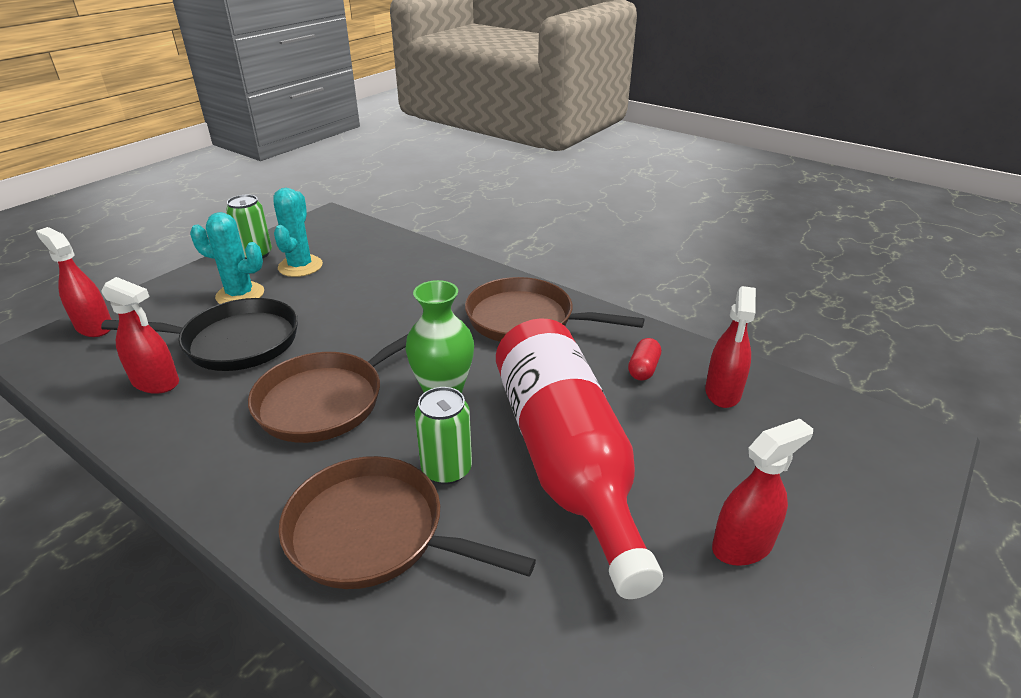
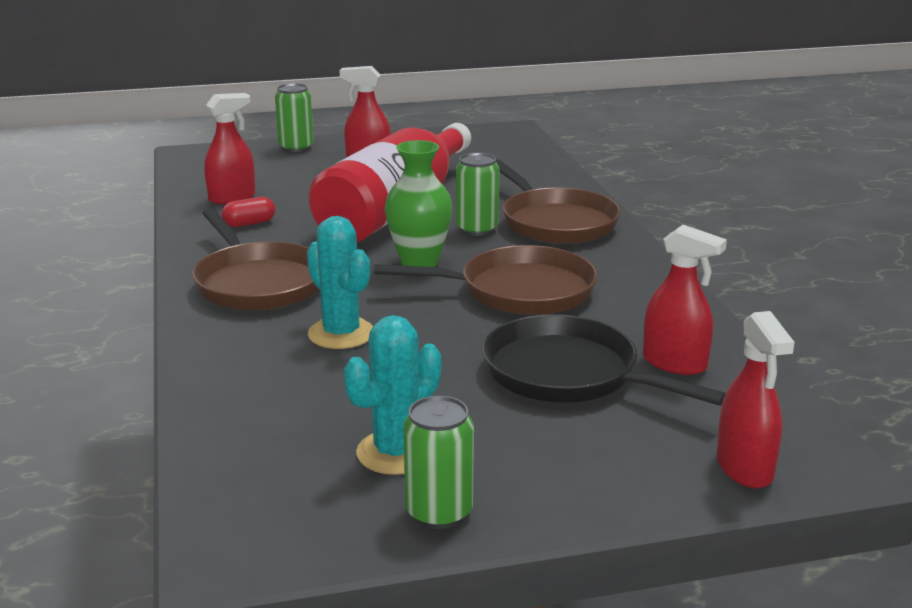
camera: 140 degrees left, 10 degrees down
red spray bottle [101,277,179,394] -> red spray bottle turned 150 degrees clockwise [643,225,727,375]
turquoise cactus [190,212,264,304] -> turquoise cactus moved to [307,216,373,349]
none -> green can [275,83,314,152]

